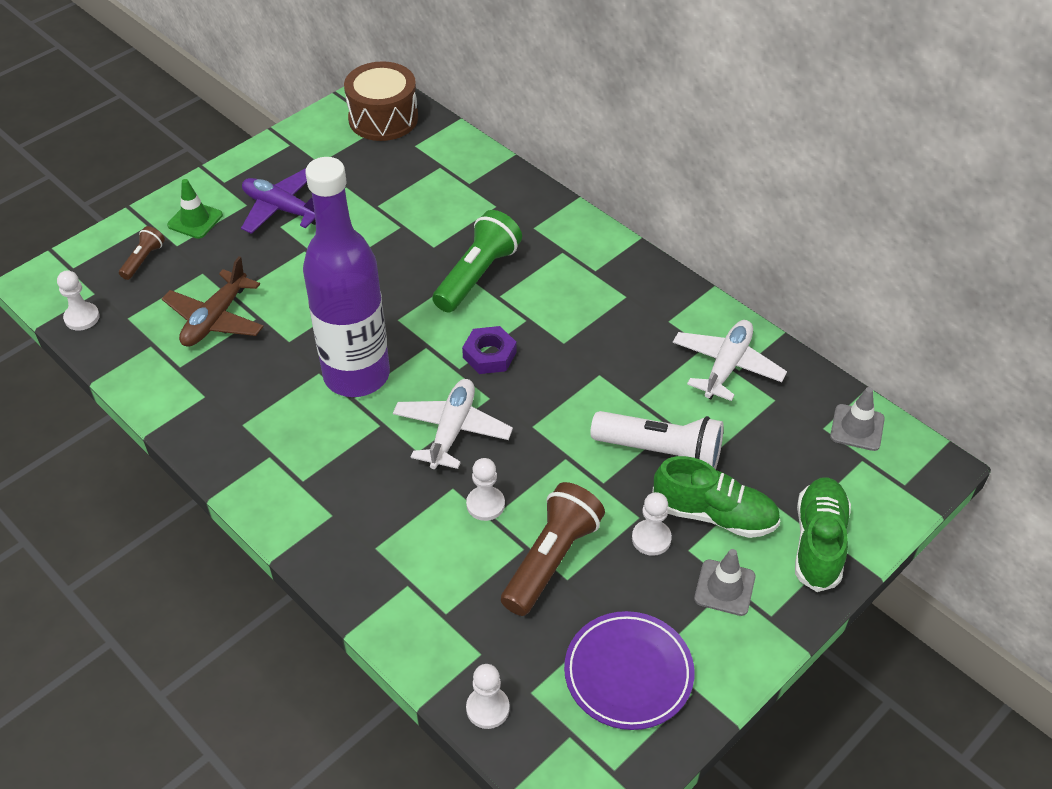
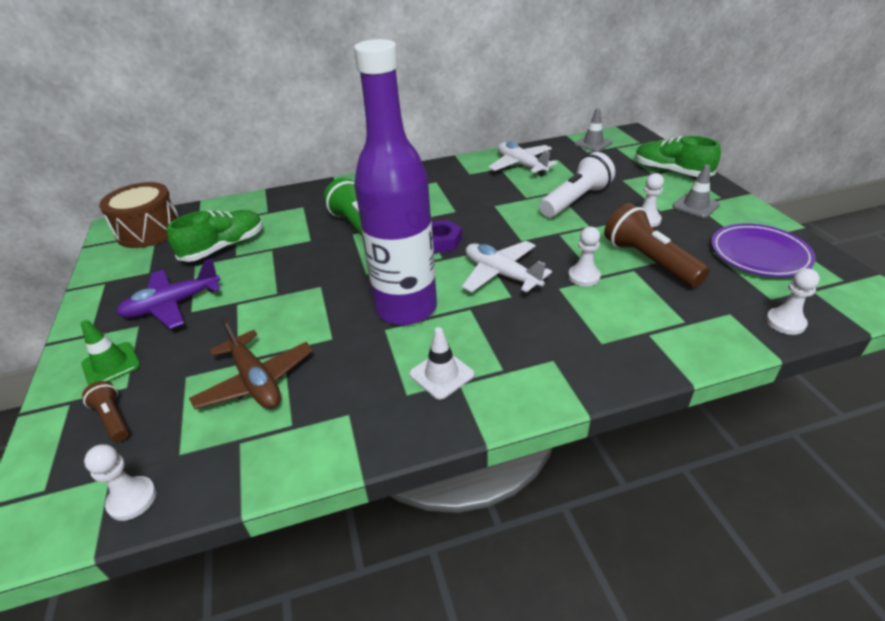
camera: 60 degrees left, 10 degrees down
green shoe [652,456,780,538] -> green shoe moved to [167,210,263,262]
none -> white traffic cone [409,327,474,400]

